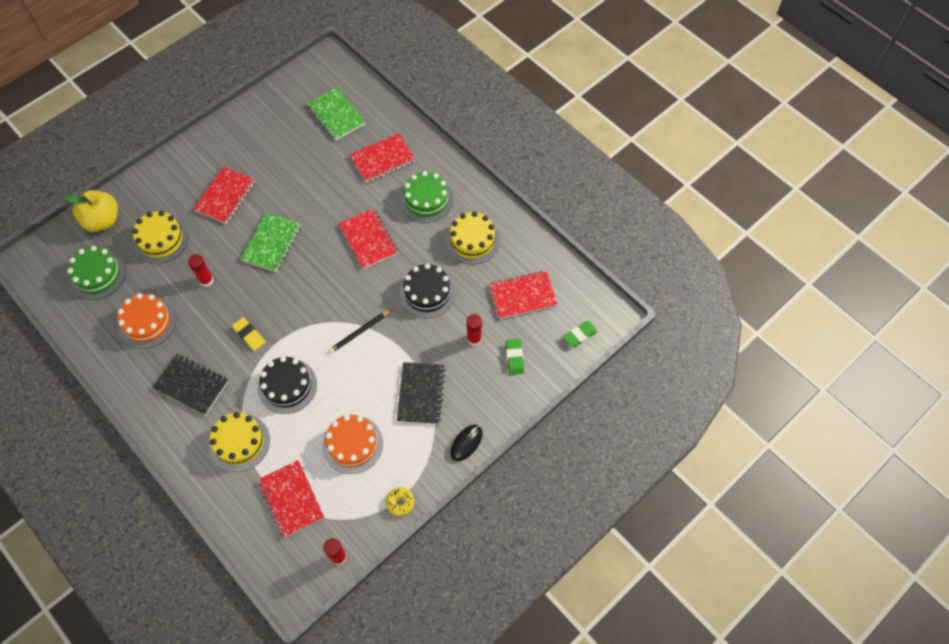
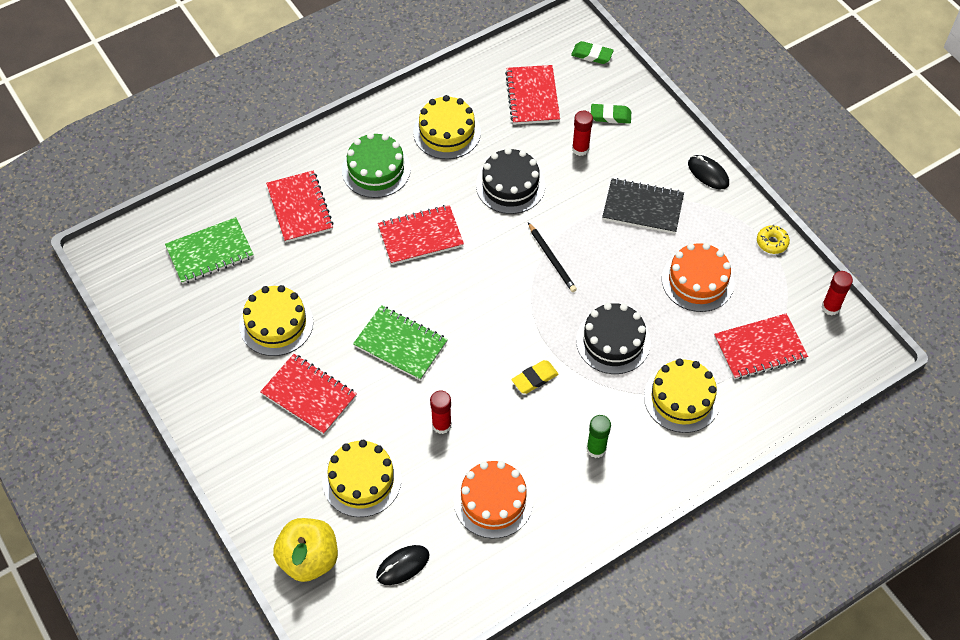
camera: 80 degrees left, 5 degrees down
green cake [67,246,126,300] -> black mouse [376,545,430,585]
black notebook [152,354,229,415] -> green glue stick [587,415,611,458]
green eraser [563,321,598,347] -> green eraser turned 45 degrees counterclockwise [571,41,614,64]
none -> yellow cake [239,285,313,356]

